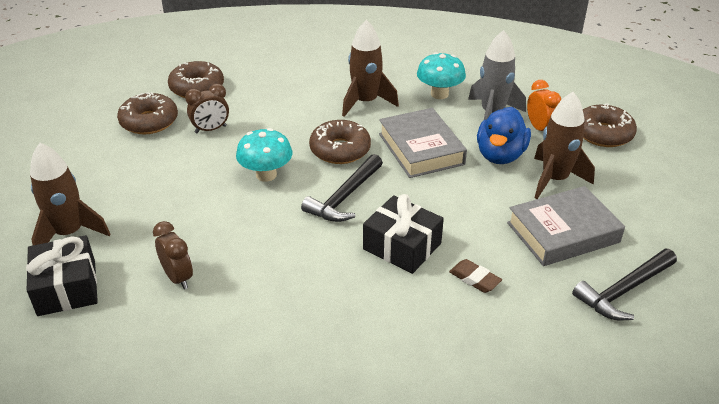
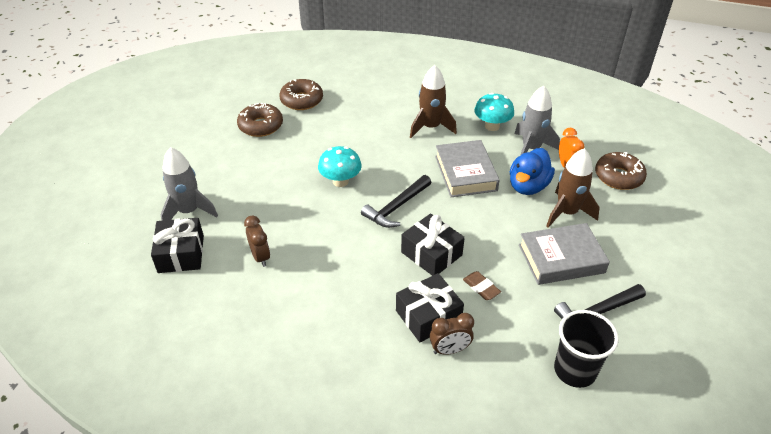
camera: 10 degrees right, 5 degrees up
brown rocket [30,143,110,245] -> grey rocket [160,147,218,221]
brown clock [185,84,229,133] -> brown clock moved to [430,313,474,355]
brown donut [309,120,371,164] -> none
none -> black gift [396,273,464,342]
none -> black cup [554,310,619,388]

